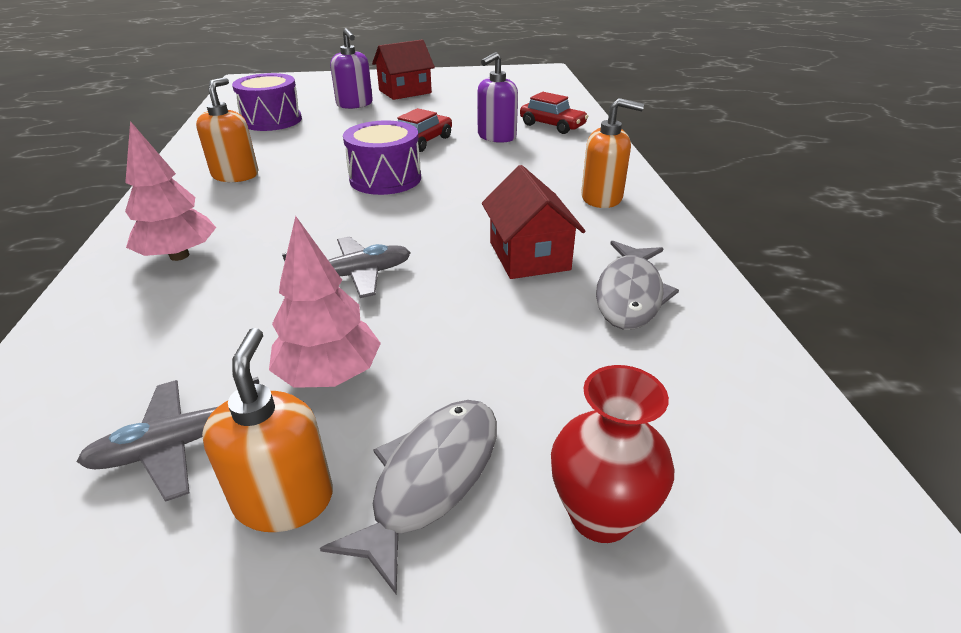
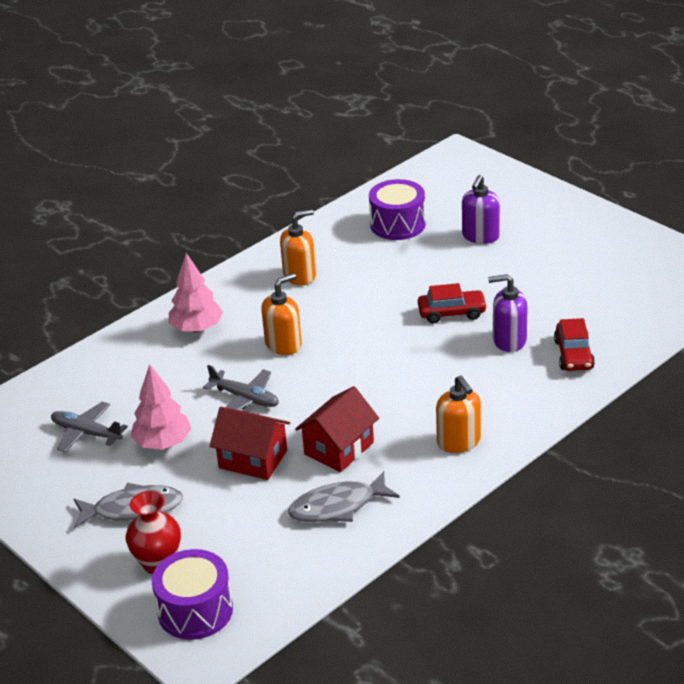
camera: 55 degrees right, 0 degrees up
orange soap dispenser [202,328,333,532] -> orange soap dispenser moved to [261,273,302,355]
purple drum [343,120,421,195] -> purple drum moved to [152,549,233,640]
red house [372,39,435,100] -> red house moved to [209,407,290,480]

